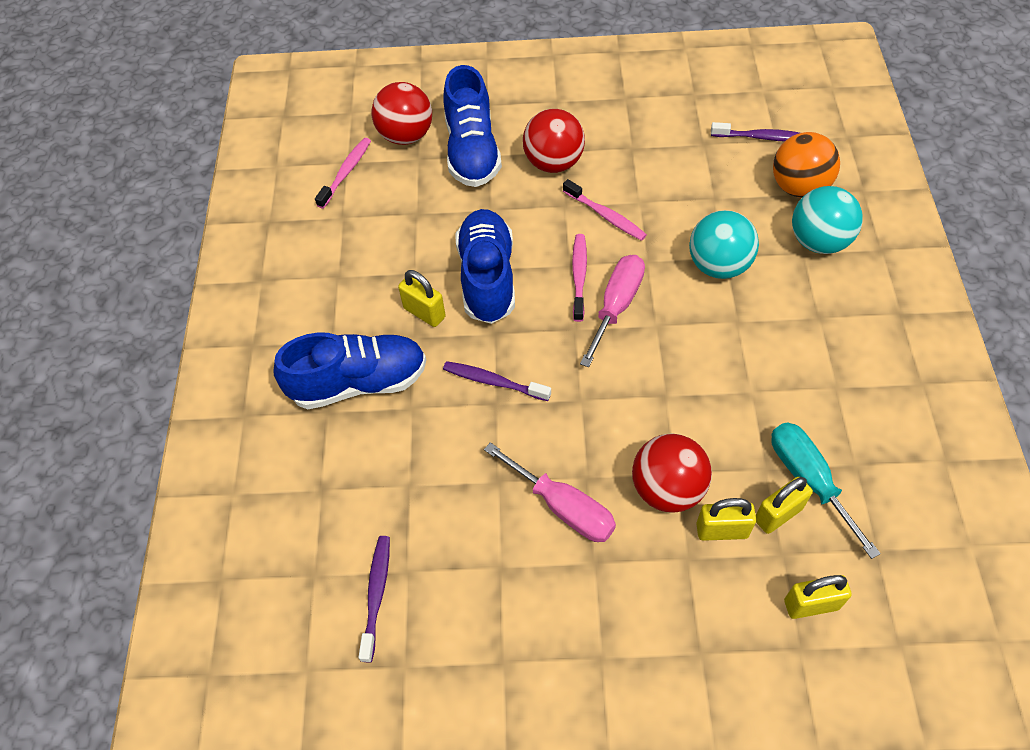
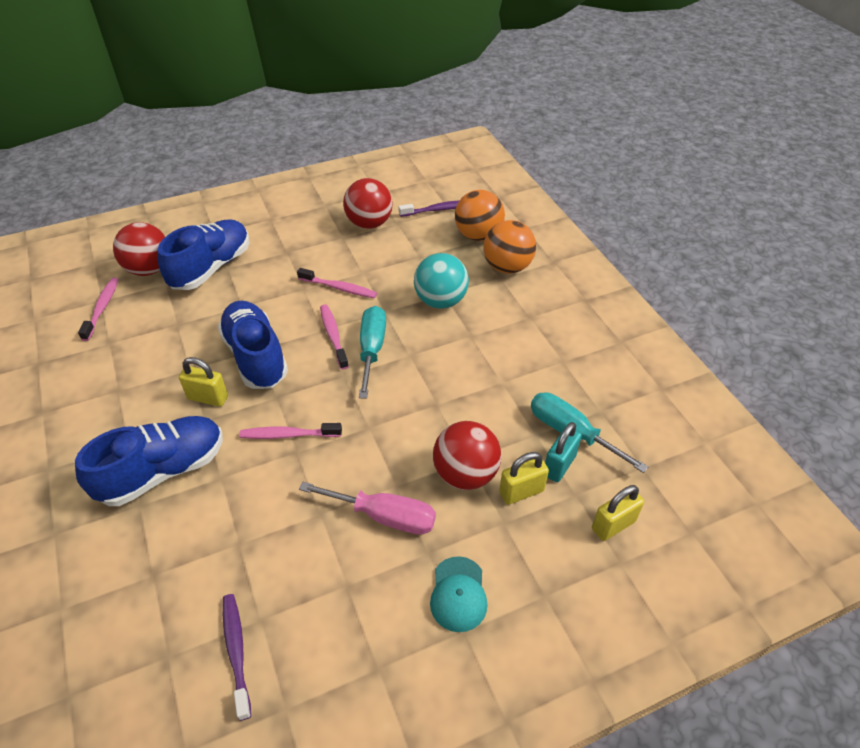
camera: 25 degrees left, 10 degrees down
purple toothbrush [443,361,551,401] -> pink toothbrush [239,423,342,439]
blue shoe [444,65,502,187] -> blue shoe turned 120 degrees counterclockwise [158,219,249,290]
red ball [523,109,585,173] -> red ball moved to [343,178,393,229]
pink screwdriver [580,255,645,367] -> turquoise screwdriver [359,306,386,399]
yellow padlock [756,477,813,534] -> turquoise padlock [545,422,582,482]
turquoise ball [792,186,863,254] -> orange ball [483,220,536,274]
none -> turquoise cap [430,556,488,632]

